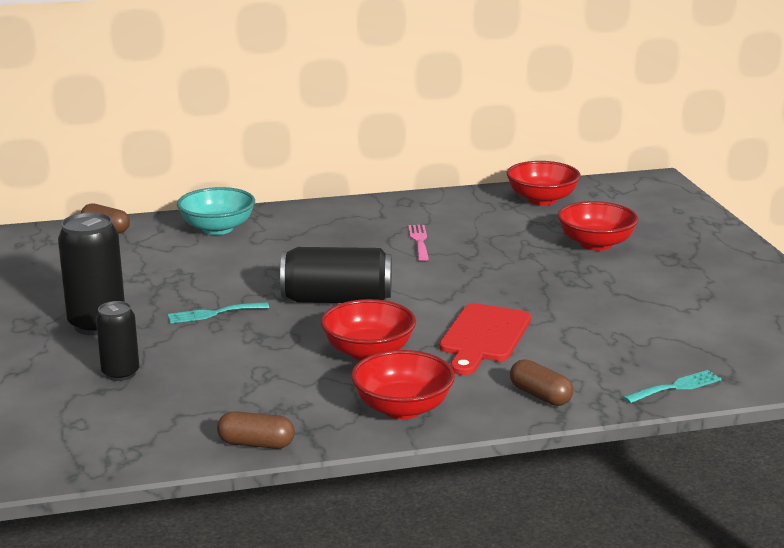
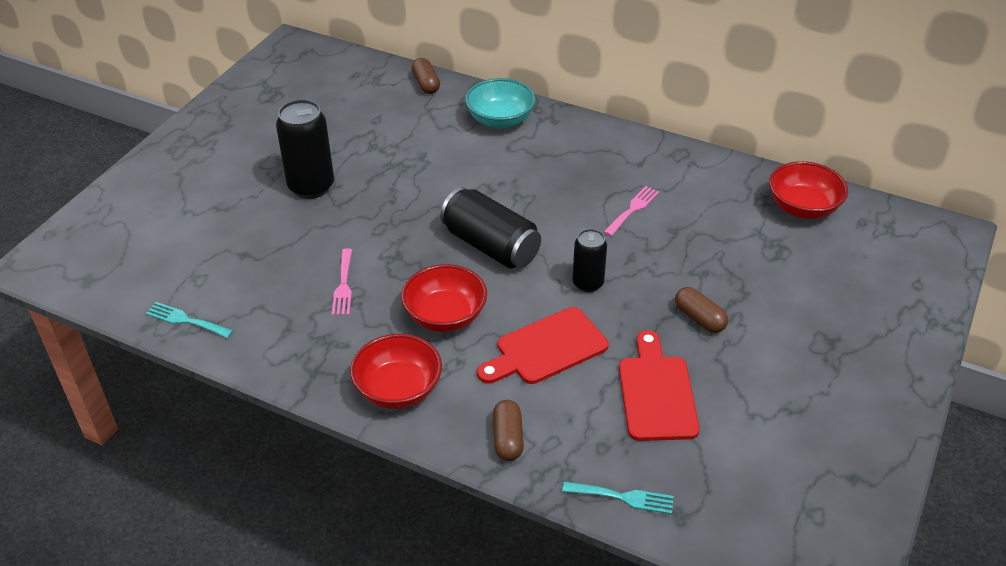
camera: 40 degrees right, 20 degrees up
black can [96,301,139,381] -> black can moved to [573,229,607,292]
turquoise fork [168,302,269,324] -> turquoise fork moved to [146,302,233,338]
brown capsule [217,411,295,449] -> brown capsule moved to [675,287,728,333]
red bowl [558,201,639,251] -> none
none -> pink fork [332,249,352,316]
none -> red cutting board [619,330,700,441]

